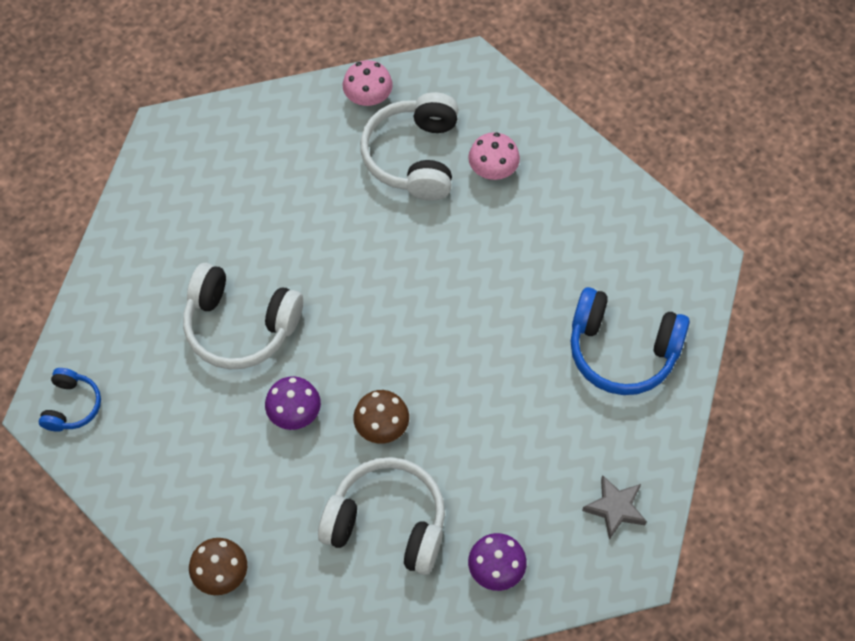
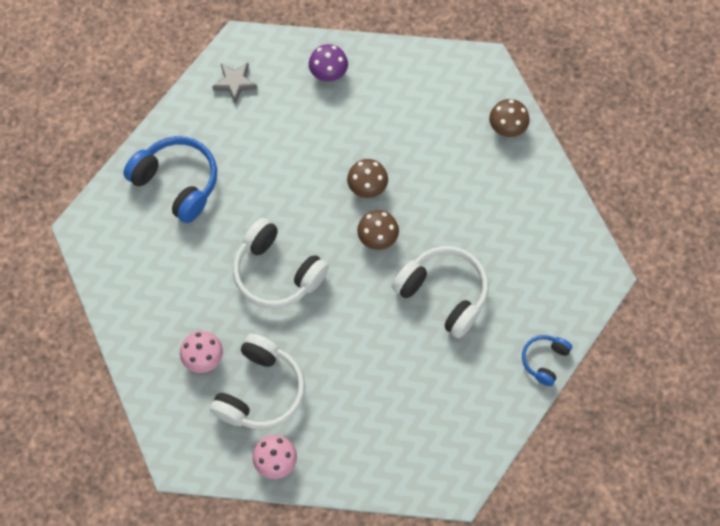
camera: 160 degrees left, 5 degrees up
blue headphones [39,368,101,432] -> blue headphones moved to [522,335,572,386]
purple mushroom [265,376,321,430] -> none
white headphones [318,457,445,575] -> white headphones moved to [233,218,329,309]
none -> brown mushroom [357,210,399,250]

